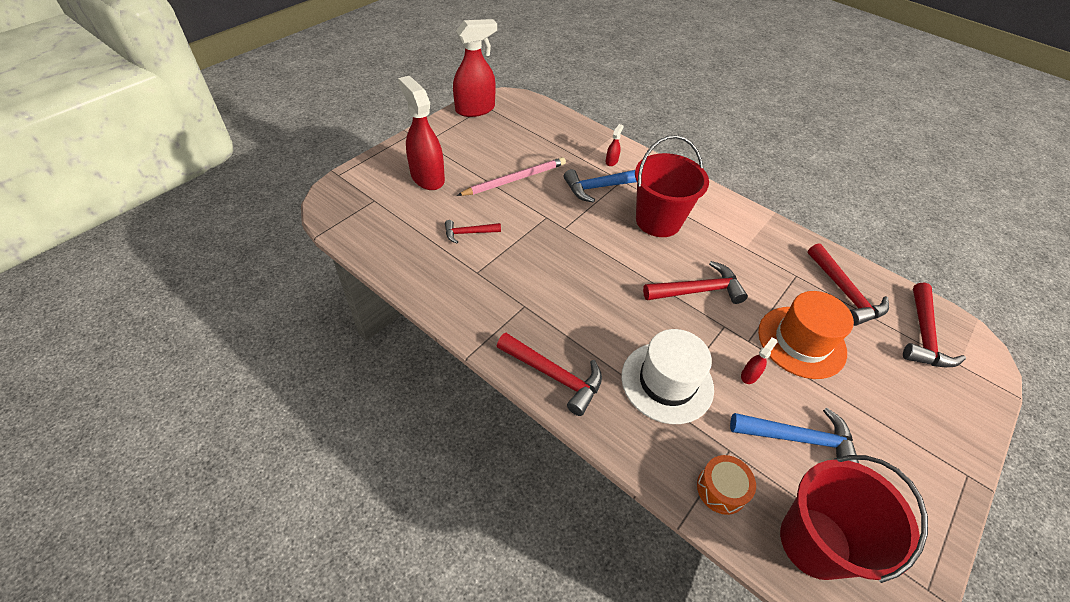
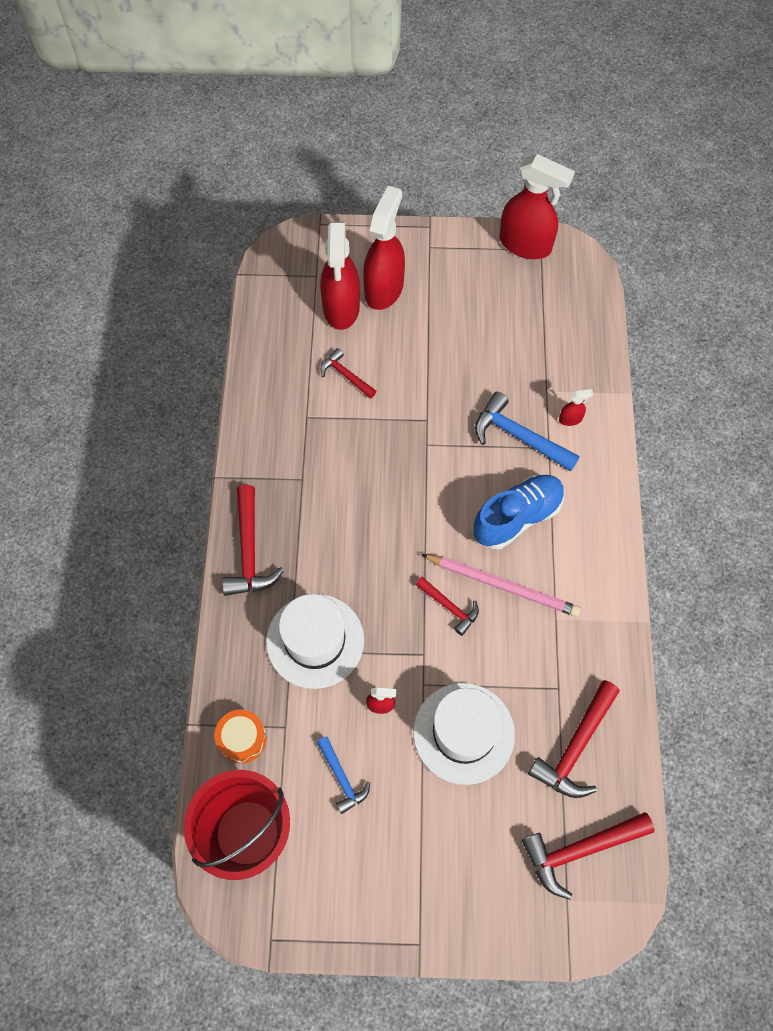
camera: 55 degrees right, 15 degrees up
pink pencil [457,157,566,196] -> pink pencil moved to [421,554,581,617]
red bucket [635,135,709,237] -> blue shoe [474,475,565,549]
red hammer [643,261,748,304] -> red hammer [416,577,479,636], size x0.60
blue hammer [730,407,859,463] -> blue hammer [317,736,370,814], size x0.60
orange hat [758,291,854,379] -> white hat [413,683,515,785]
none -> red spray bottle [320,221,360,330]

